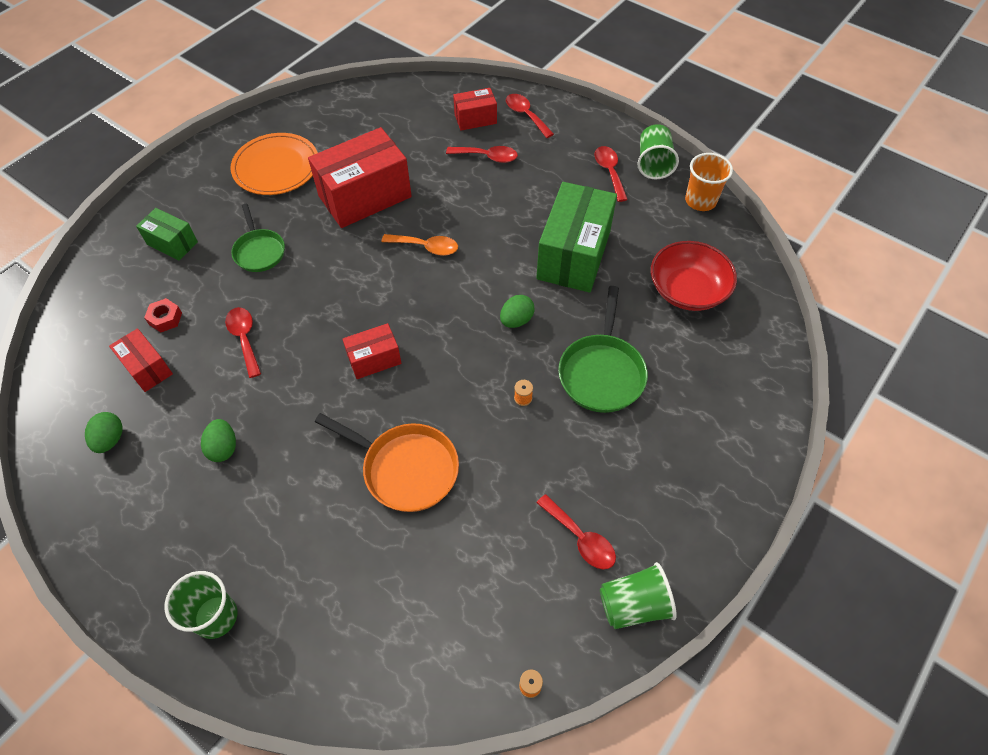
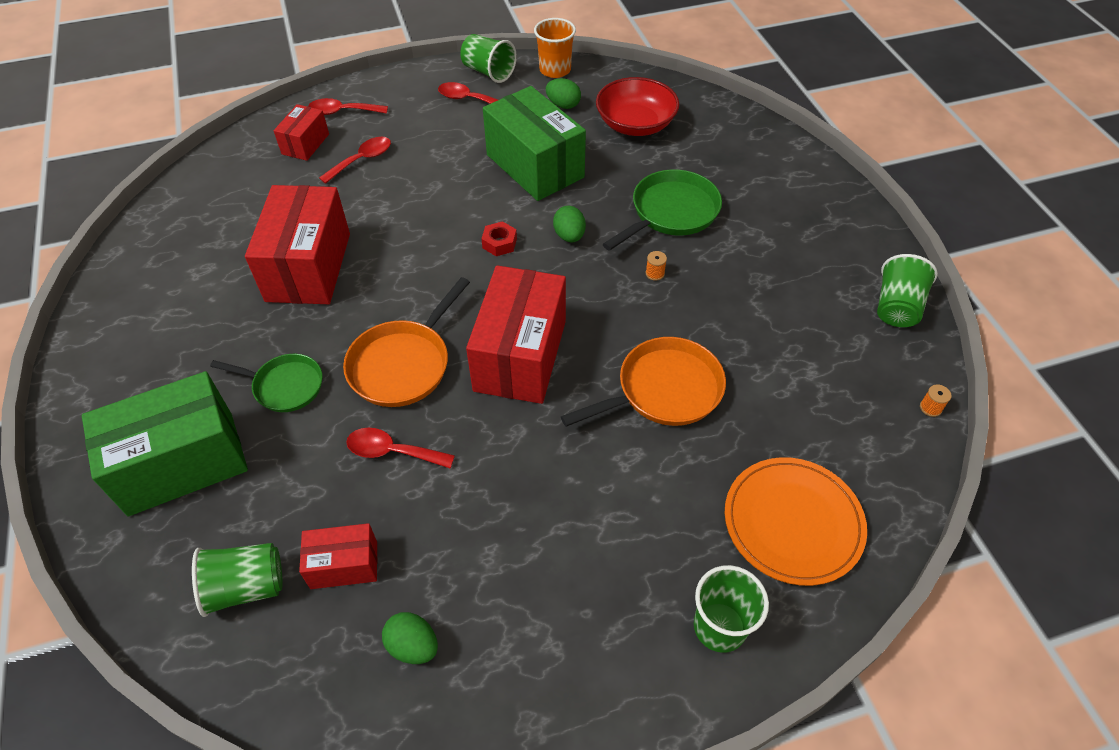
camera: 55 degrees left, 5 degrees down
green box [136,208,198,260] -> green box [82,371,248,516], size x1.93
red nut [144,298,182,332] -> red nut moved to [481,221,517,256]
green egg [201,419,236,462] -> green egg moved to [546,78,581,109]
orange plate [230,133,318,195] -> orange plate moved to [725,457,867,586]
red box [343,323,402,379] -> red box [466,265,566,404], size x1.93
orange spoon [381,234,458,256] -> none
red spoon [537,494,616,569] -> none
green pan [558,286,648,413] -> green pan turned 90 degrees counterclockwise [603,169,722,251]
none -> green cup [192,543,283,617]
none -> orange pan [343,277,470,407]

